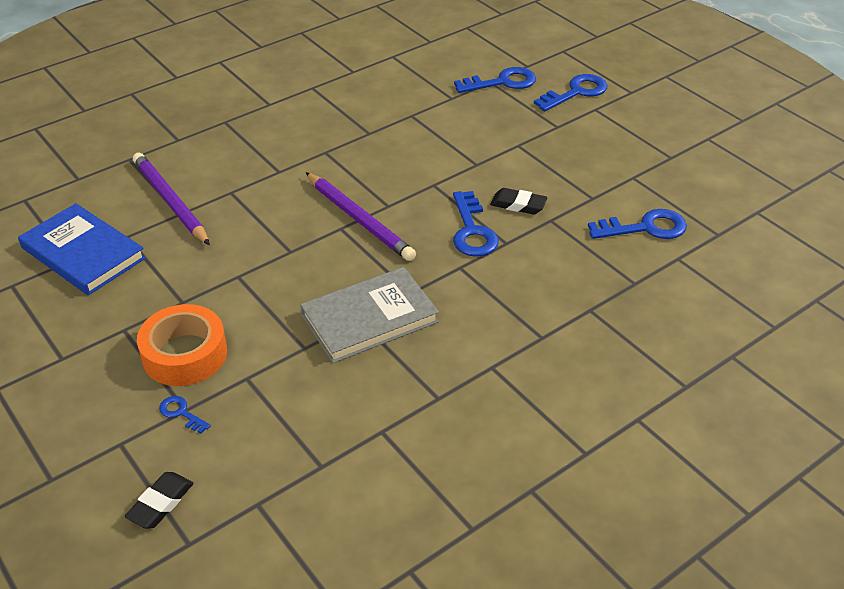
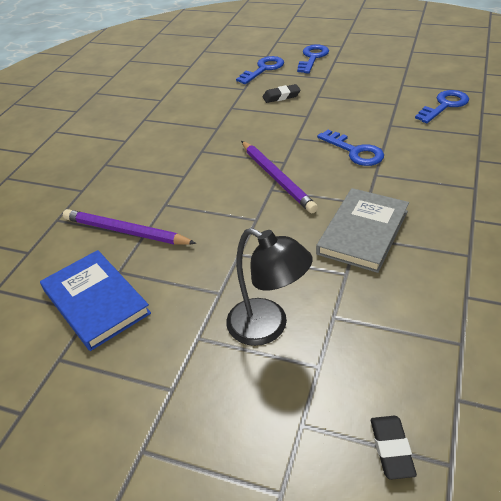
camera: 30 degrees left, 0 degrees up
blue book [18,203,146,295] -> blue book turned 45 degrees clockwise [40,250,151,351]
orange tape [137,304,227,386] -> black lamp [226,228,313,346]
blue key [159,396,211,434] -> none
purple pencil [305,172,416,261] -> purple pencil turned 45 degrees clockwise [241,141,318,213]
black eraser [490,188,547,214] -> black eraser moved to [263,84,301,103]

